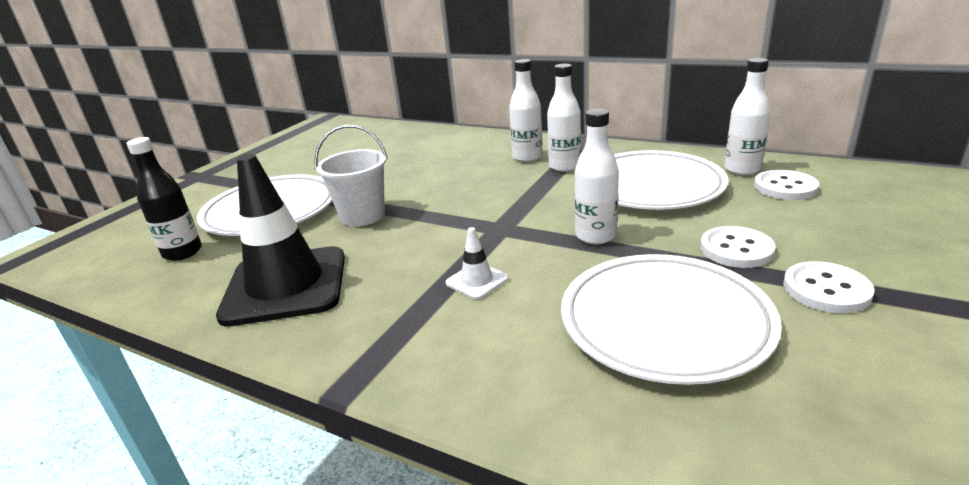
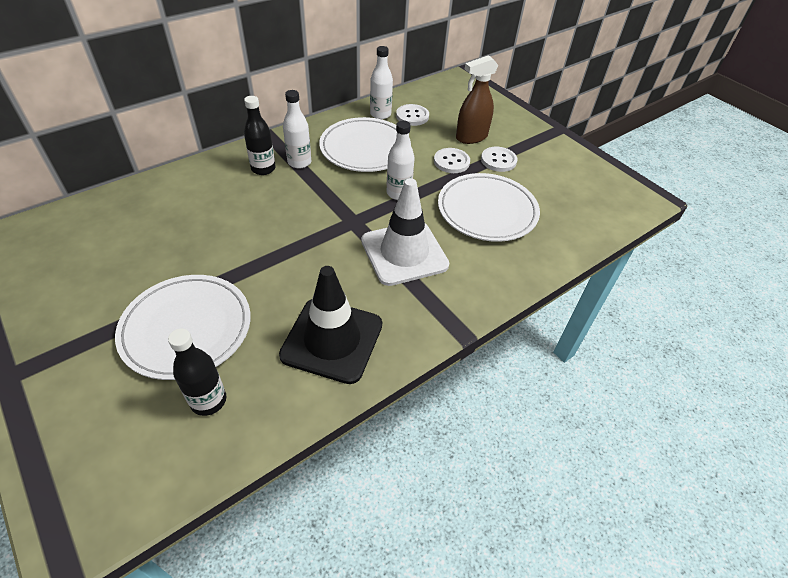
camera: 70 degrees left, 20 degrees up
white bucket [314,125,388,226] -> none
white traffic cone [446,227,509,300] -> white traffic cone [361,178,449,286], size x2.39
white bottle [509,59,543,162] -> black bottle [244,96,276,175]
none -> brown spray bottle [456,55,499,144]

